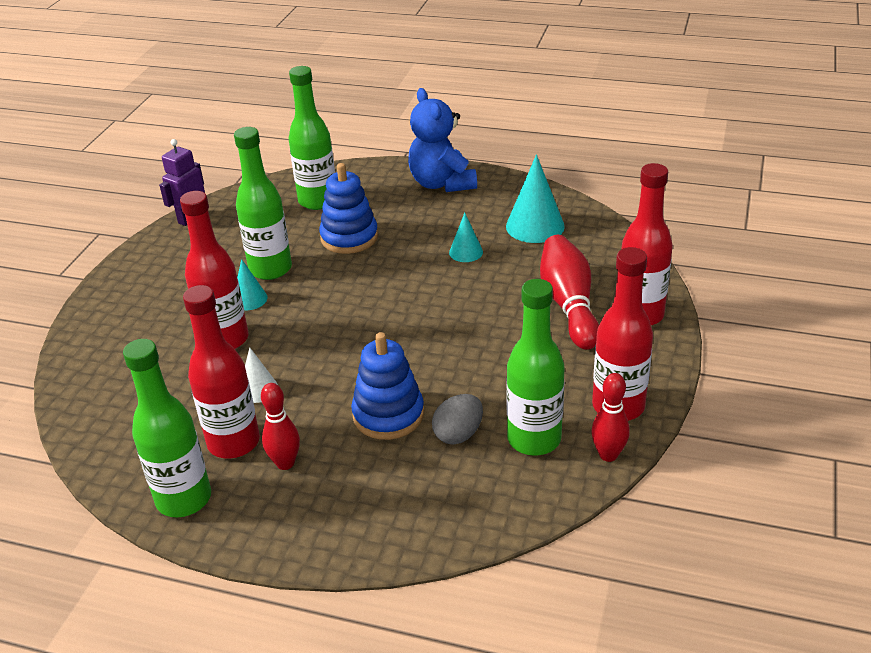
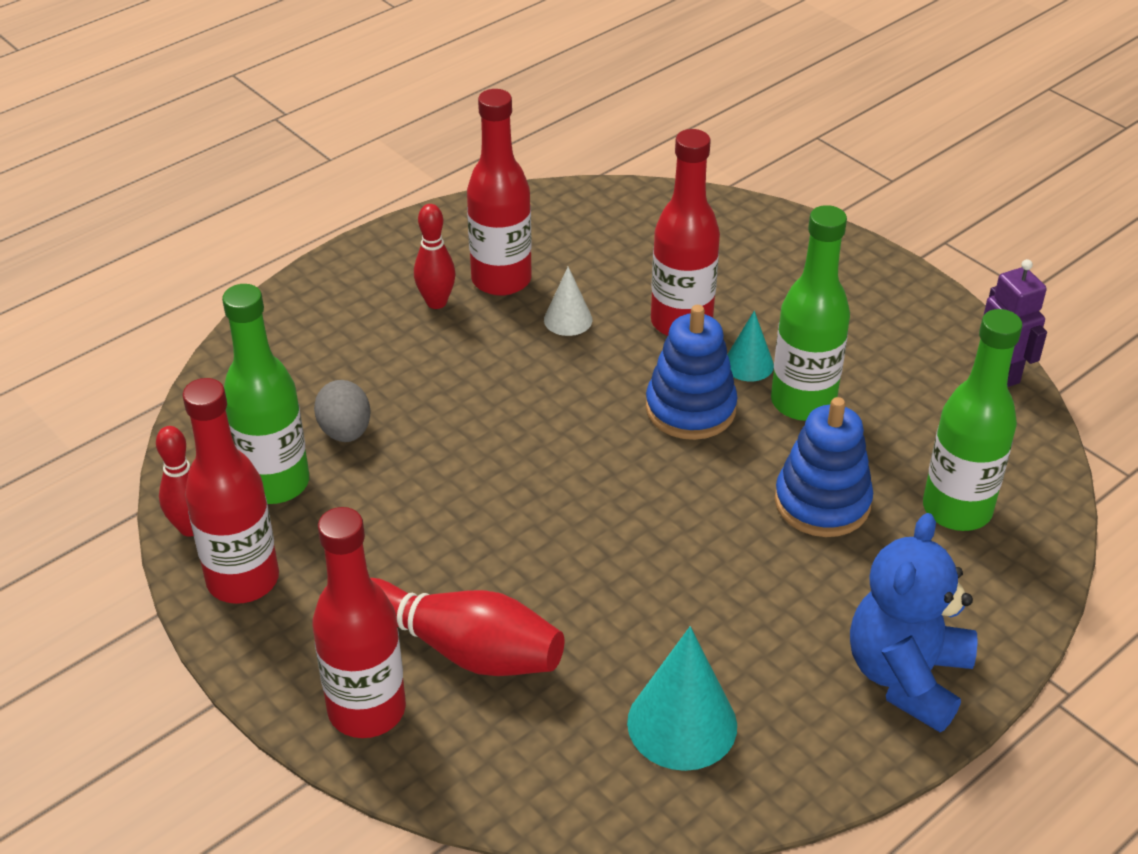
camera: 120 degrees right, 5 degrees up
green bottle [123,339,211,517] -> none
blue stacking toy [351,332,424,440] -> blue stacking toy moved to [646,305,738,440]
blue teddy bear [408,88,477,192] -> blue teddy bear turned 75 degrees counterclockwise [850,513,977,732]
turquoise cone [449,213,483,262] -> none

